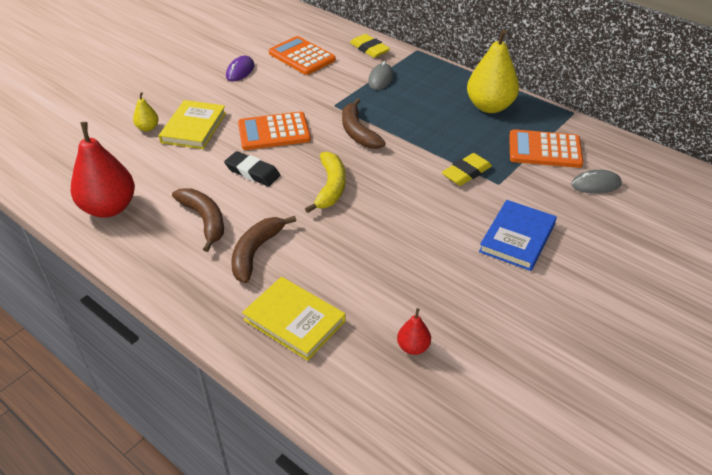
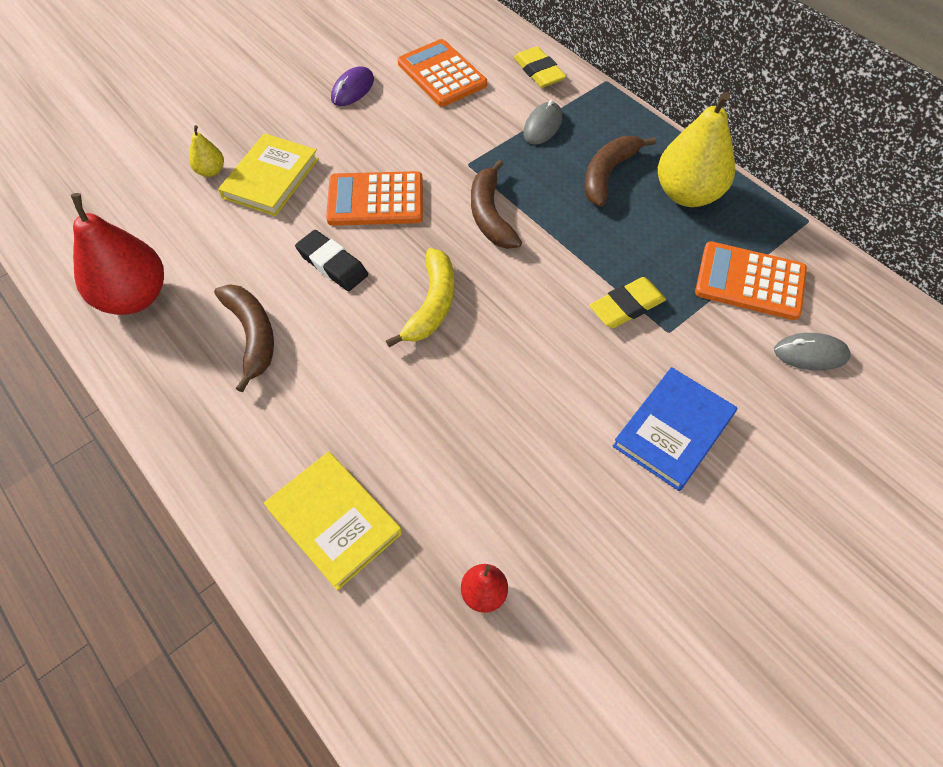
camera: 10 degrees right, 15 degrees up
brown banana [231,216,296,283] -> brown banana moved to [584,136,656,207]

